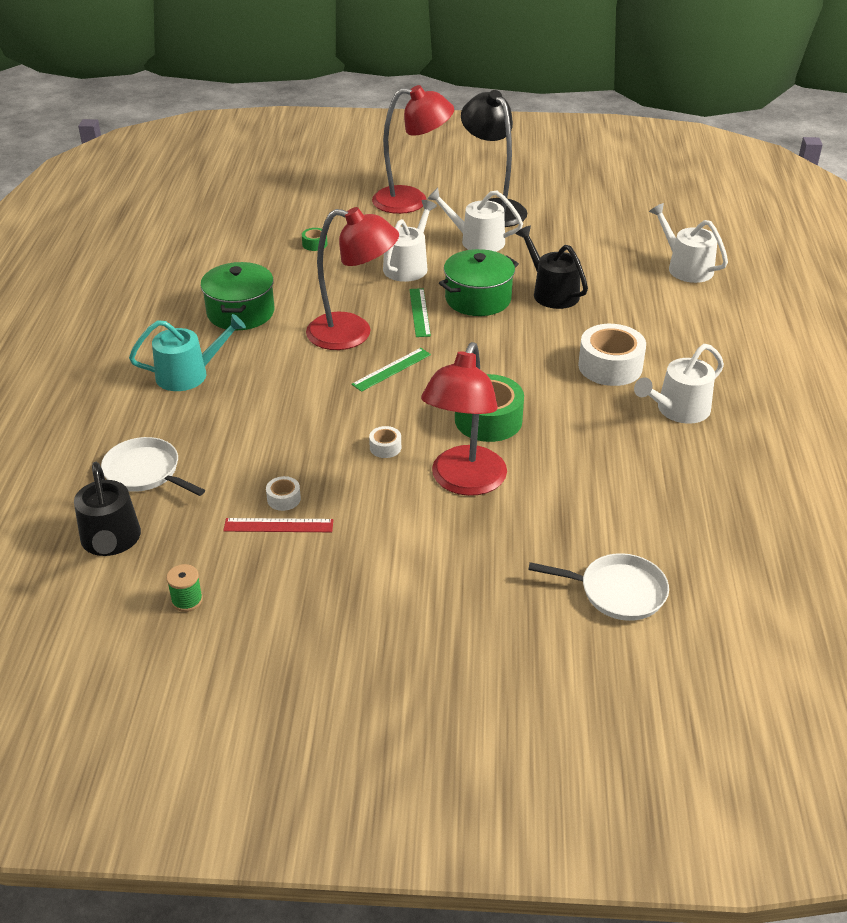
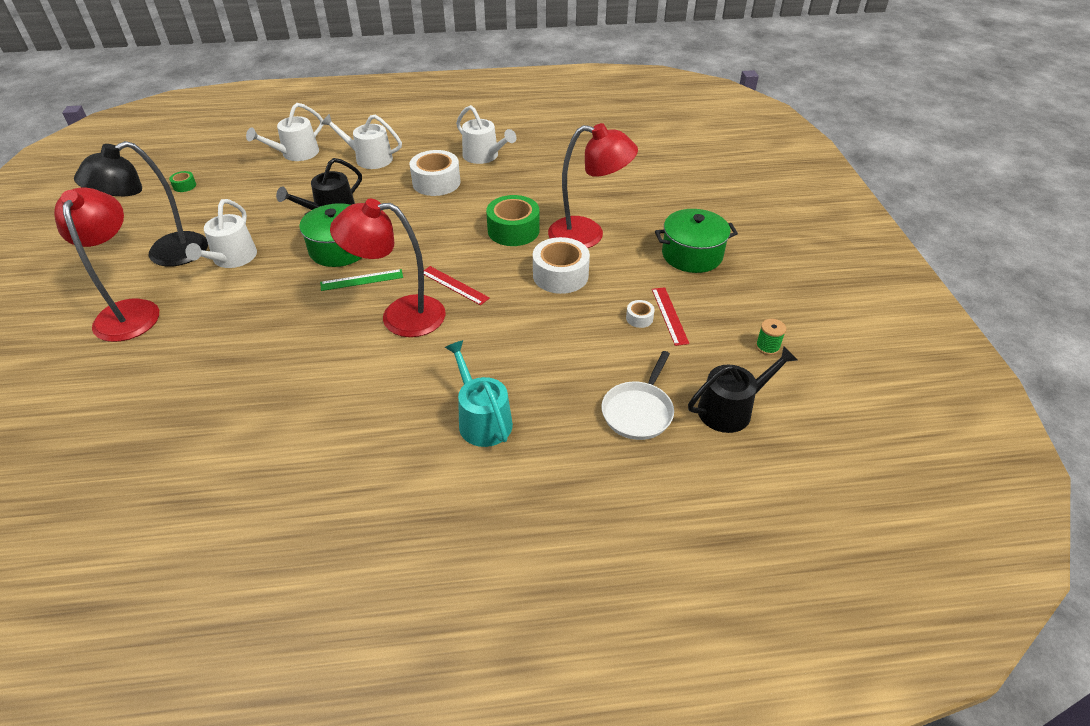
camera: 100 degrees left, 5 degrees up
green pot [200,262,274,330] -> green pot moved to [655,209,738,273]
green tape [302,228,328,251] -> green tape moved to [169,171,196,192]
red lamp [306,207,399,350] -> red lamp turned 90 degrees counterclockwise [330,199,445,337]
green ruler [351,348,431,392] -> red ruler [424,266,490,305]
white tape [369,426,401,458] -> white tape [533,237,590,294], size x2.19
white watering can [383,200,437,282] -> white watering can moved to [321,114,402,169]
white pan [528,553,669,621] -> none

